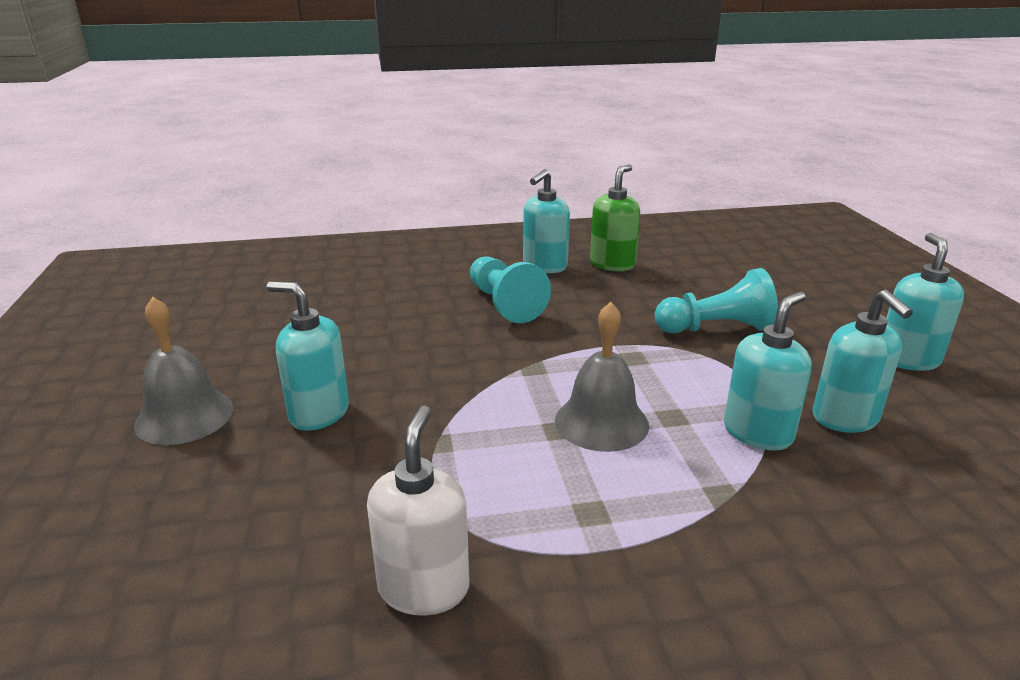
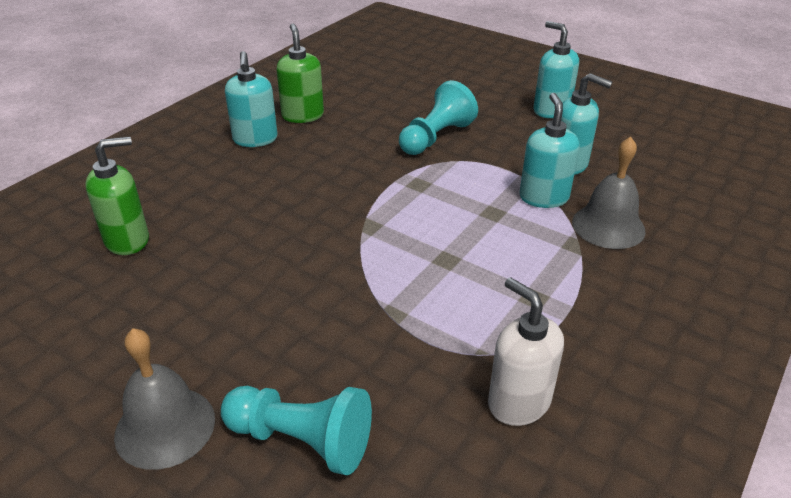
camera: 45 degrees left, 10 degrees up
turquoise soap dispenser [267,282,349,431] -> none
turquoise pawn [470,256,551,323] -> turquoise pawn moved to [221,386,372,475]
grey bell [555,302,649,452] -> grey bell moved to [572,137,646,249]
none -> green soap dispenser [85,137,149,255]

